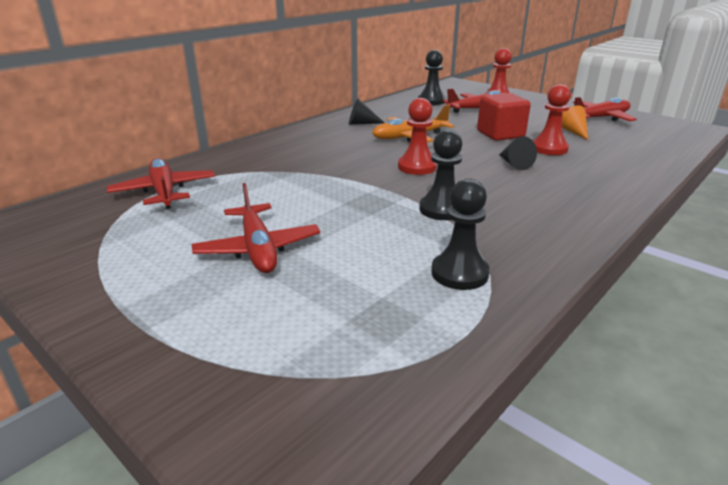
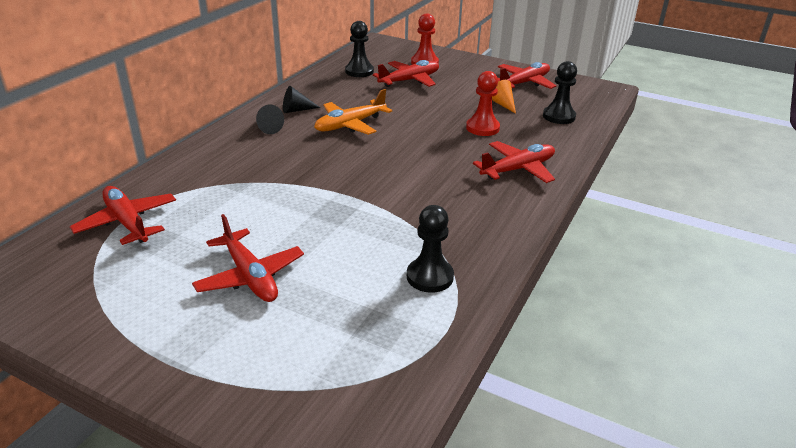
camera: 15 degrees left, 5 degrees up
red pawn [398,98,437,175] -> none
black pawn [419,130,462,220] -> black pawn moved to [543,61,577,124]
red cube [477,93,531,141] -> none
black cone [499,136,537,170] -> black cone moved to [256,104,284,134]
none -> red plane [473,141,555,183]

